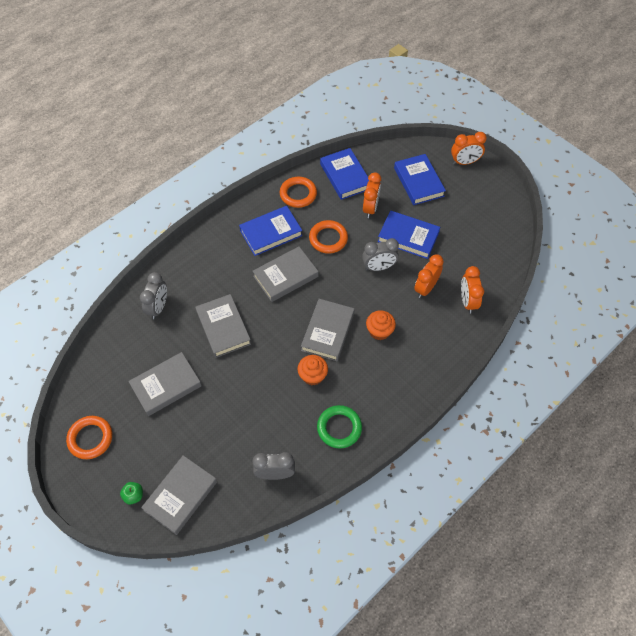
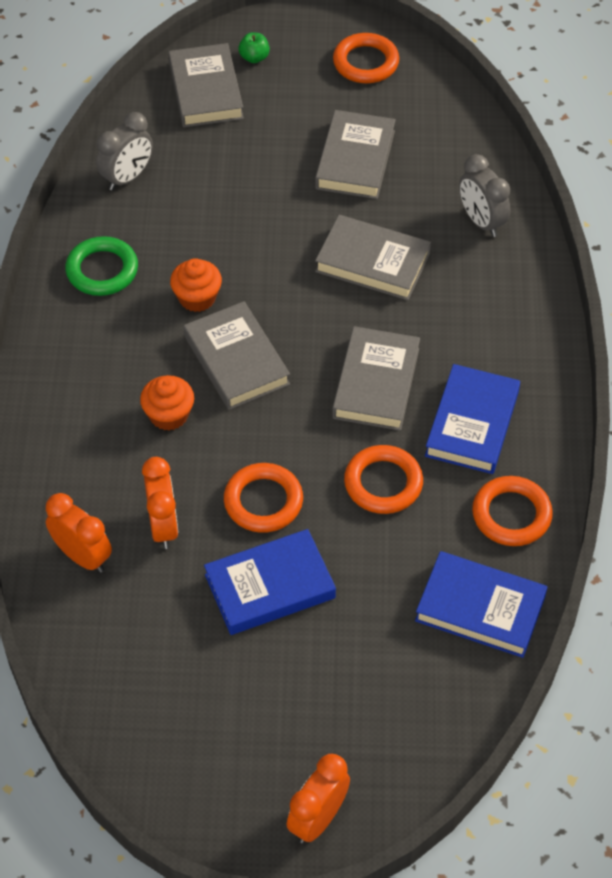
camera: 135 degrees right, 5 degrees down
grey clock [362,238,399,271] -> orange ring [224,463,303,533]
orange clock [363,172,381,218] -> none
blue book [394,154,446,205] -> none

